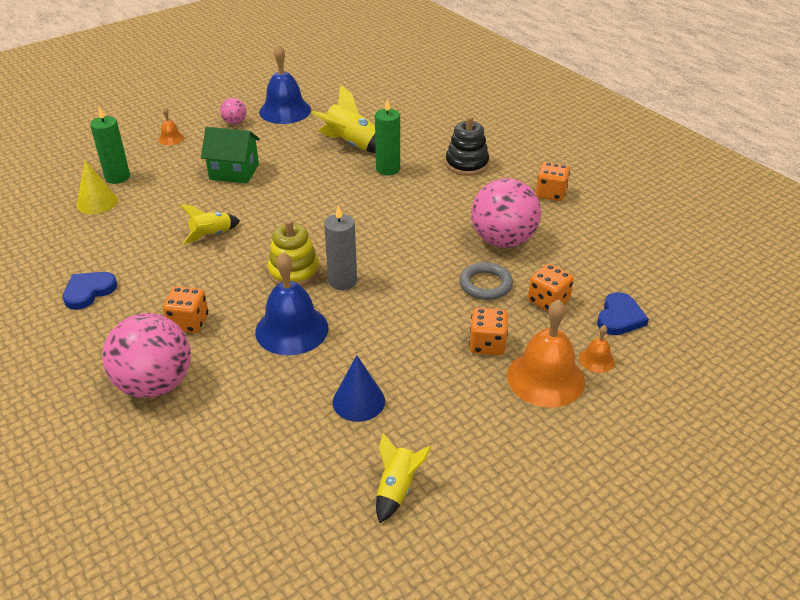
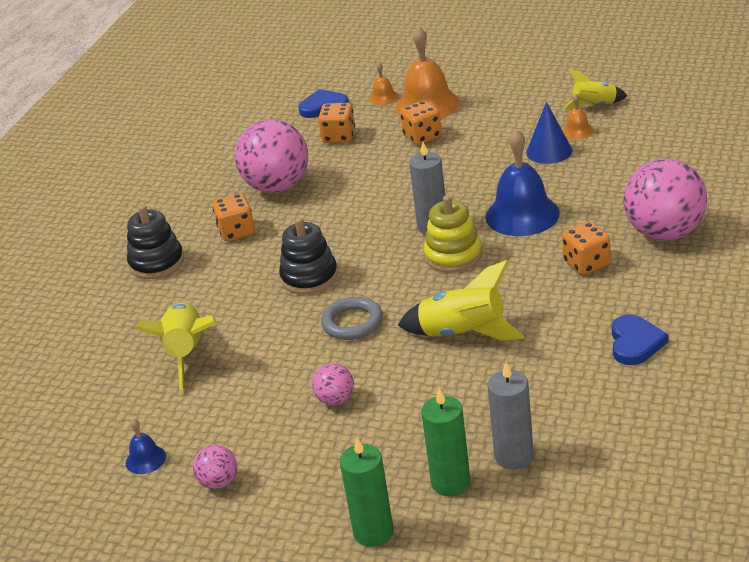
camera: 120 degrees left, 5 degrees down
blue heart [63,272,117,310] -> blue heart turned 90 degrees counterclockwise [612,314,668,365]
yellow cone [77,160,118,214] -> grey candle [487,362,534,470]
orange bell [158,108,184,145] -> orange bell moved to [562,94,594,140]
yellow rocket [180,205,240,244] -> yellow rocket [398,260,525,341], size x1.59
green house [201,127,260,184] -> pink ball [312,364,354,406]
blue bell [259,44,311,124] -> blue bell [126,419,166,474], size x0.47
green candle [375,99,400,176] -> green candle moved to [340,437,394,547]
grey ring [459,262,513,300] -> grey ring moved to [321,297,383,340]
orange dice [536,162,570,201] -> orange dice moved to [212,193,255,241]
none -> black stacking toy [279,217,338,295]

